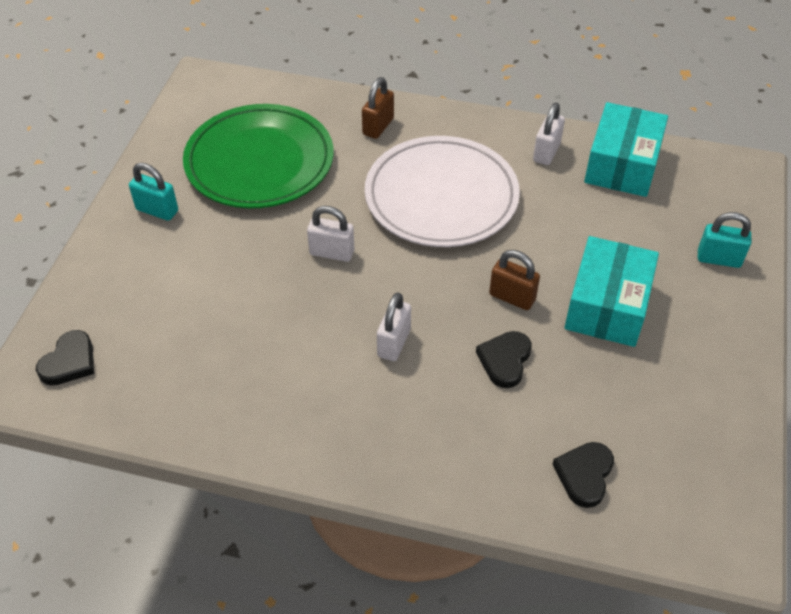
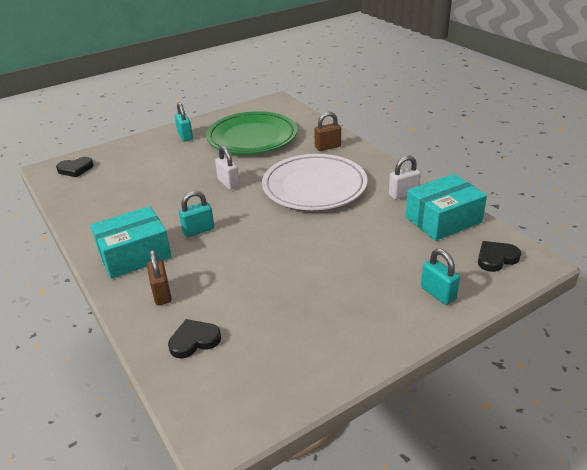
camera: 45 degrees right, 15 degrees down
white padlock [377,292,411,361] -> turquoise padlock [179,191,214,237]
black heart [476,331,532,388] -> black heart moved to [478,241,521,272]
brown padlock [489,250,540,310] -> brown padlock moved to [147,250,172,305]
turquoise box [564,236,659,347] -> turquoise box moved to [90,206,172,279]

